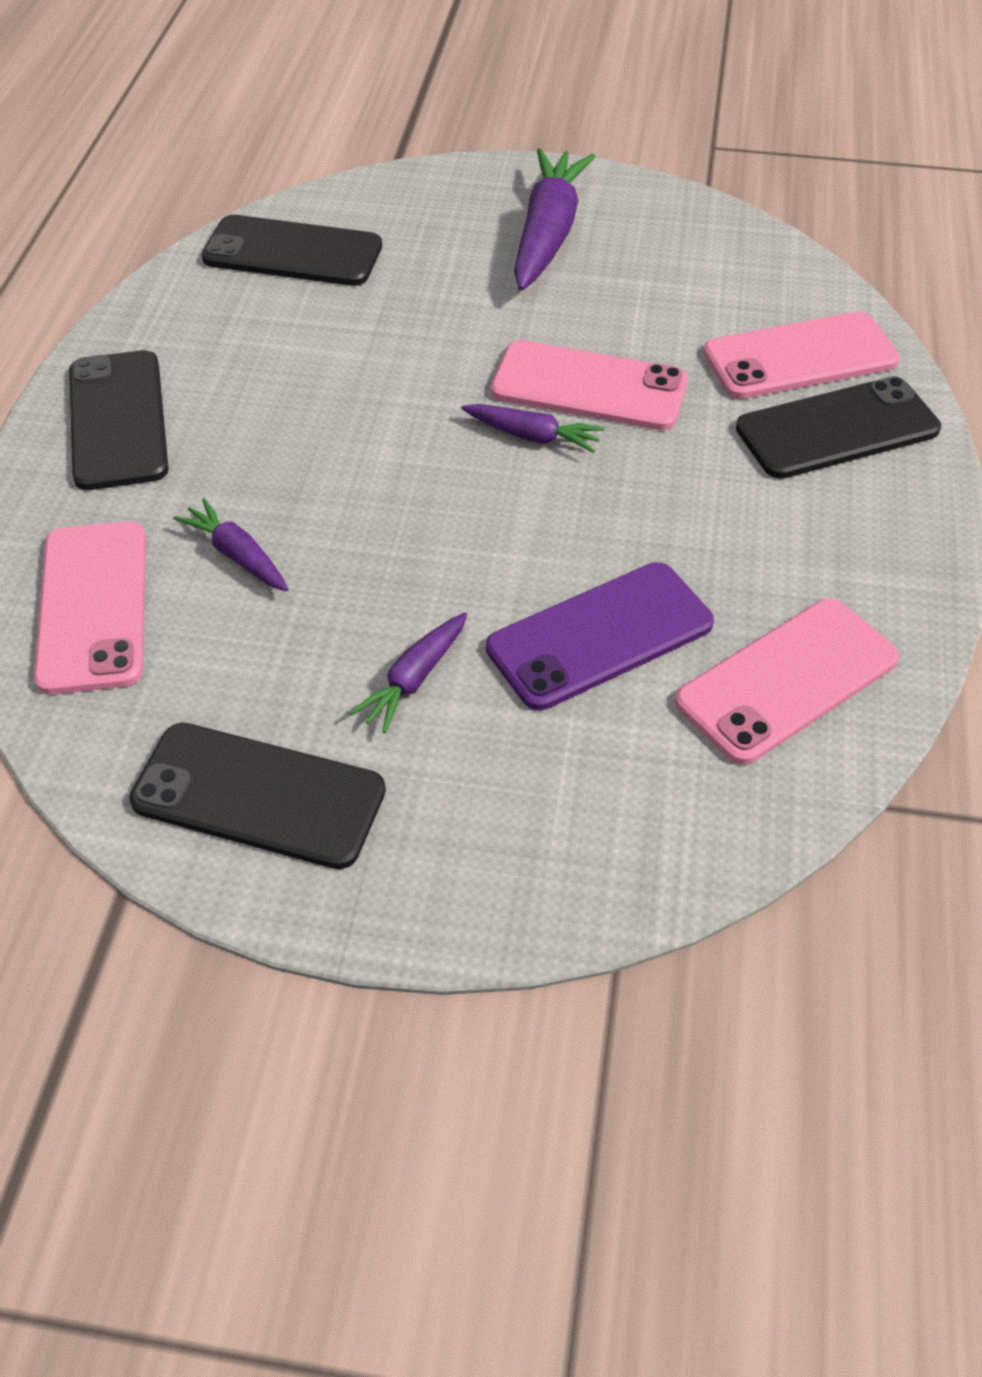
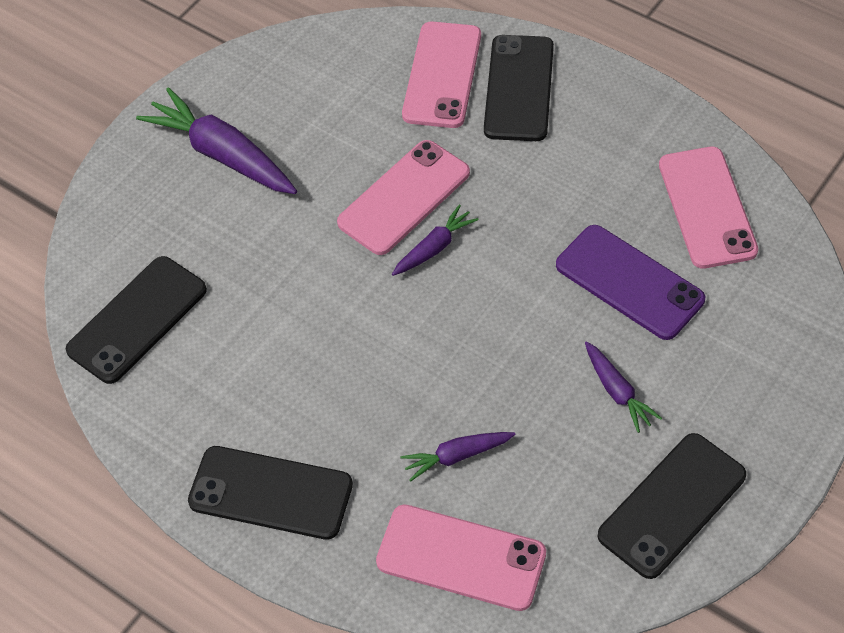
camera: 60 degrees left, 5 degrees up
purple phone [486,562,714,710] -> purple phone turned 45 degrees counterclockwise [556,225,705,340]

